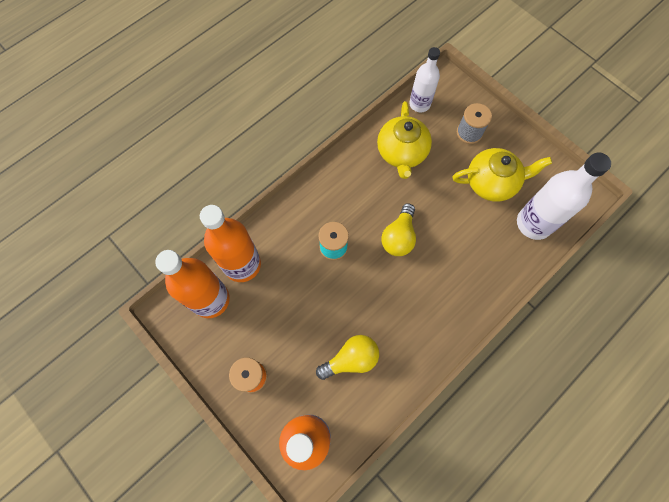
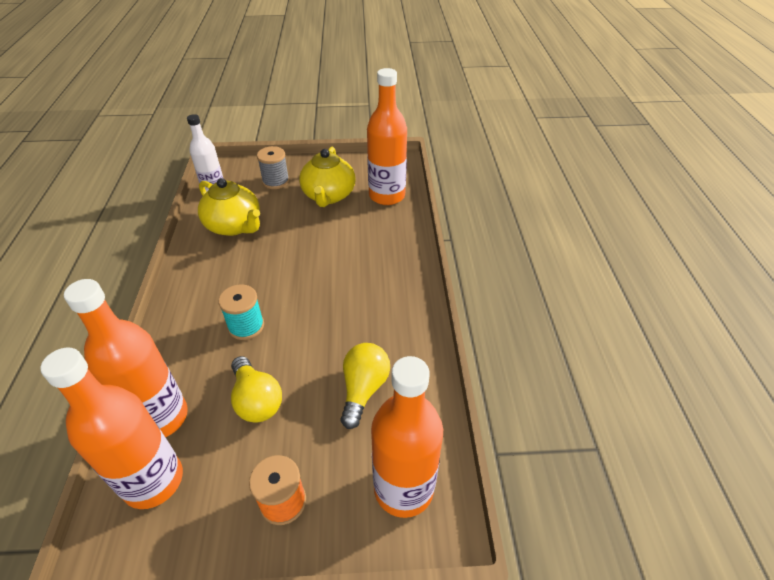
camera: 50 degrees left, 25 degrees down
yellow light bulb [381,203,416,256] -> yellow light bulb moved to [231,356,282,422]
yellow teapot [453,148,552,202] -> yellow teapot turned 150 degrees clockwise [299,147,355,207]
white bottle [517,152,611,240] -> orange bottle [367,68,407,205]

